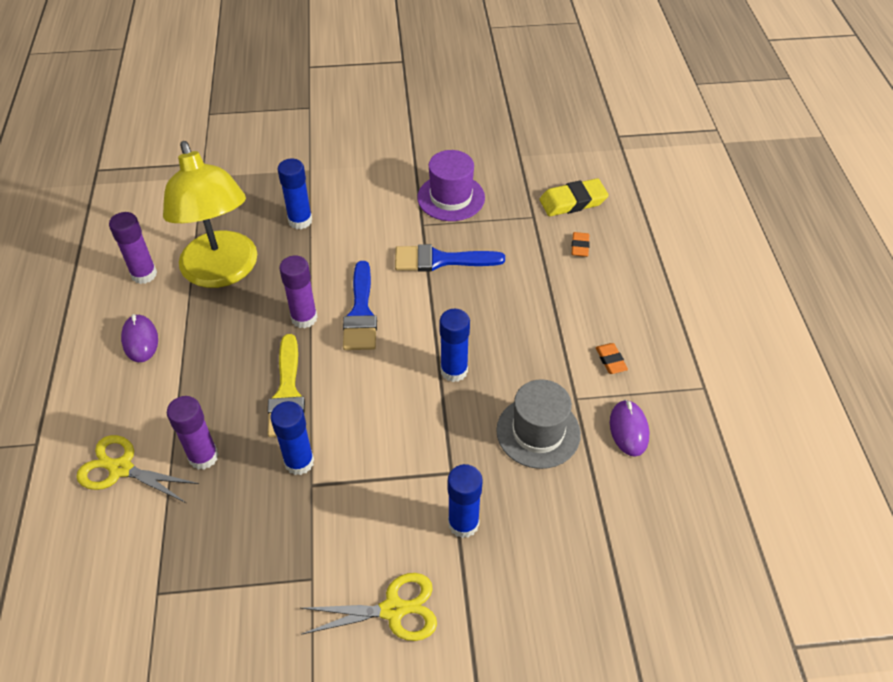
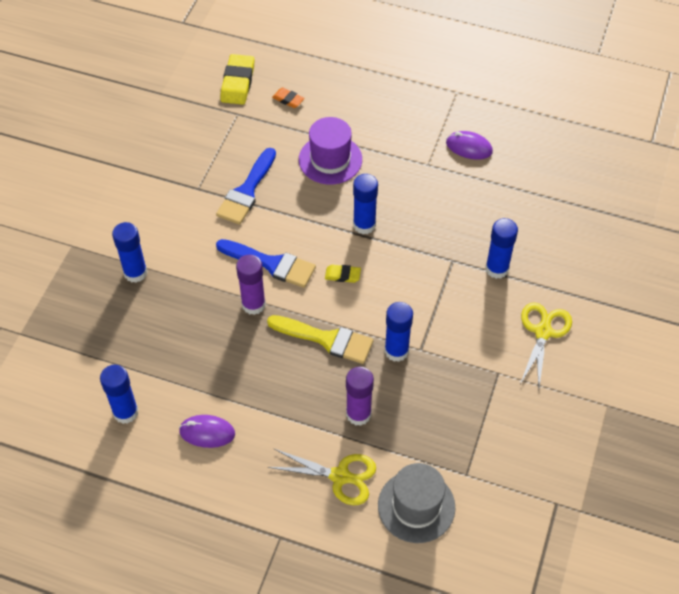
camera: 65 degrees left, 5 degrees up
yellow scissors [76,435,199,503] -> yellow scissors turned 120 degrees counterclockwise [268,449,376,505]
purple glue stick [109,212,157,284] -> blue glue stick [100,365,139,424]
yellow lamp [163,141,257,288] -> none
purple hat [417,150,485,221] -> purple hat moved to [299,117,362,185]
grey hat [496,379,581,469] -> grey hat moved to [378,463,455,543]
orange eraser [596,343,628,374] -> none
none -> yellow eraser [325,265,361,283]

